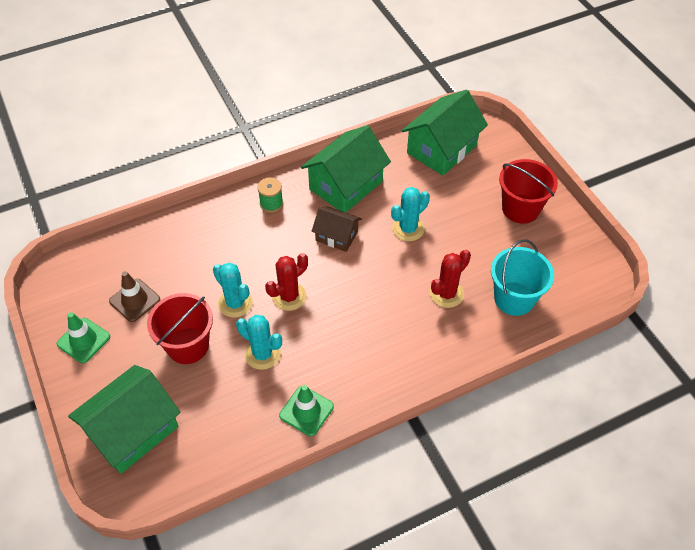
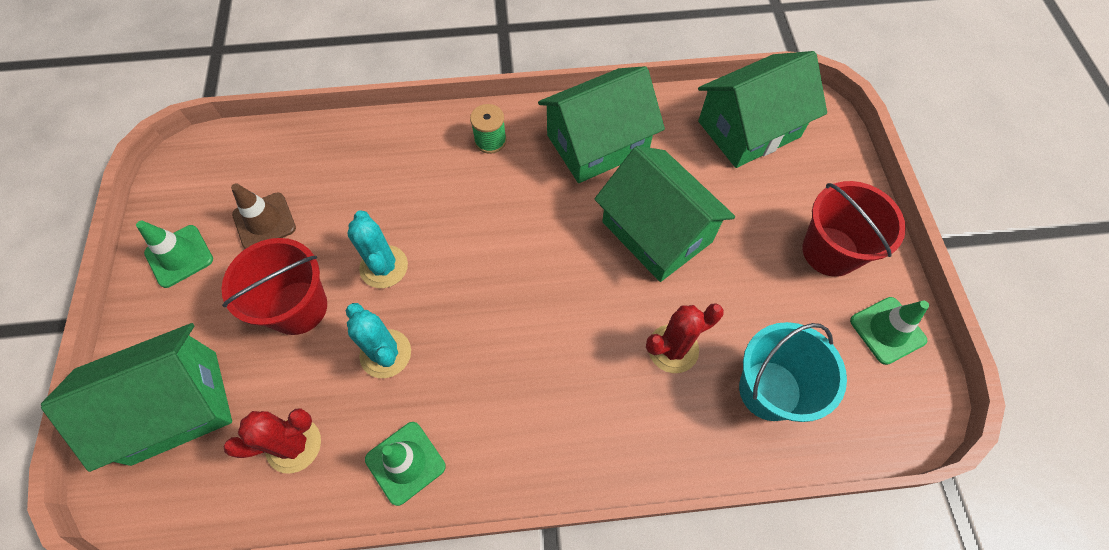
camera: 20 degrees right, 10 degrees up
red cactus [265,253,308,311] -> red cactus moved to [224,408,321,473]
brown house [312,206,362,252] -> none
turquoise cactus [391,187,430,241] -> green house [594,146,735,282]
none -> green traffic cone [850,297,929,365]

